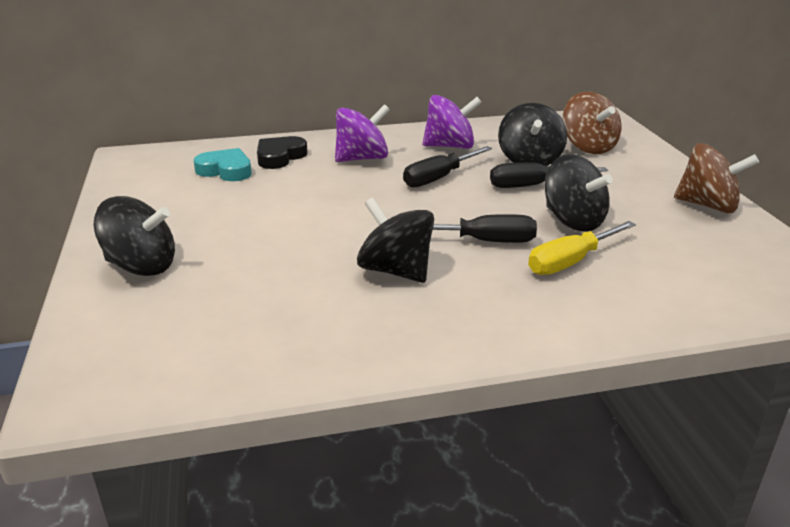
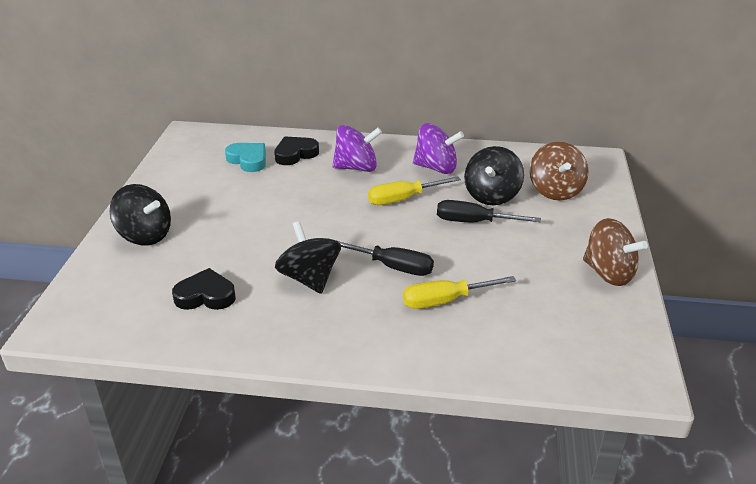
camera: 20 degrees right, 5 degrees up
black screwdriver [403,146,492,188] -> yellow screwdriver [368,176,461,205]
black spinning top [545,154,613,232] -> none
none -> black heart [172,268,236,310]

